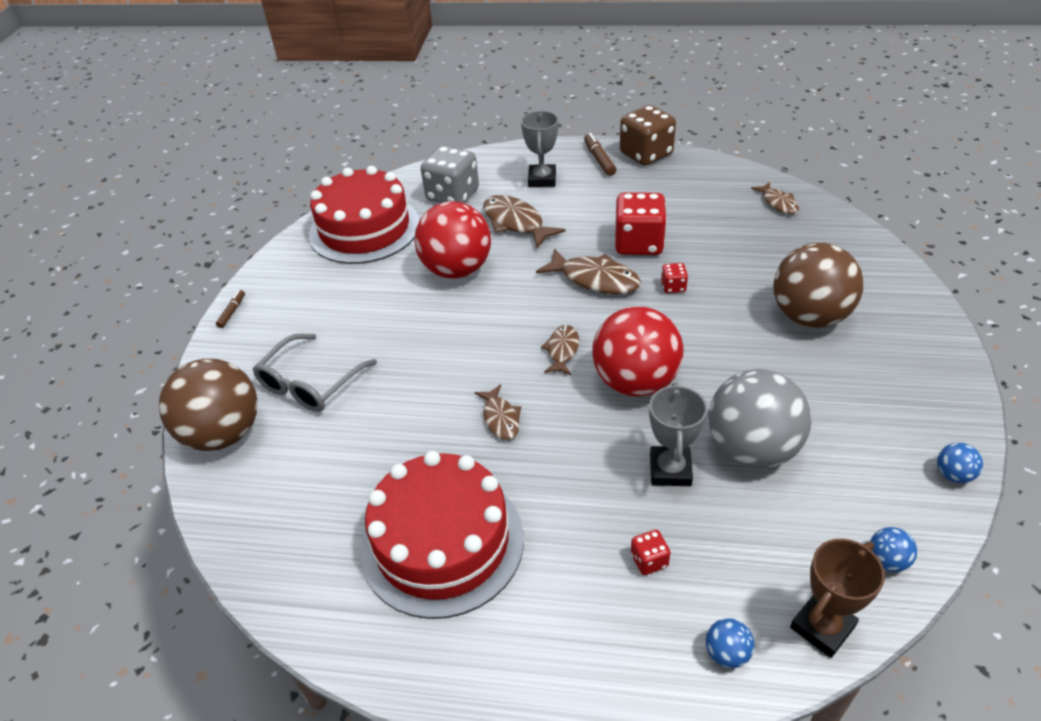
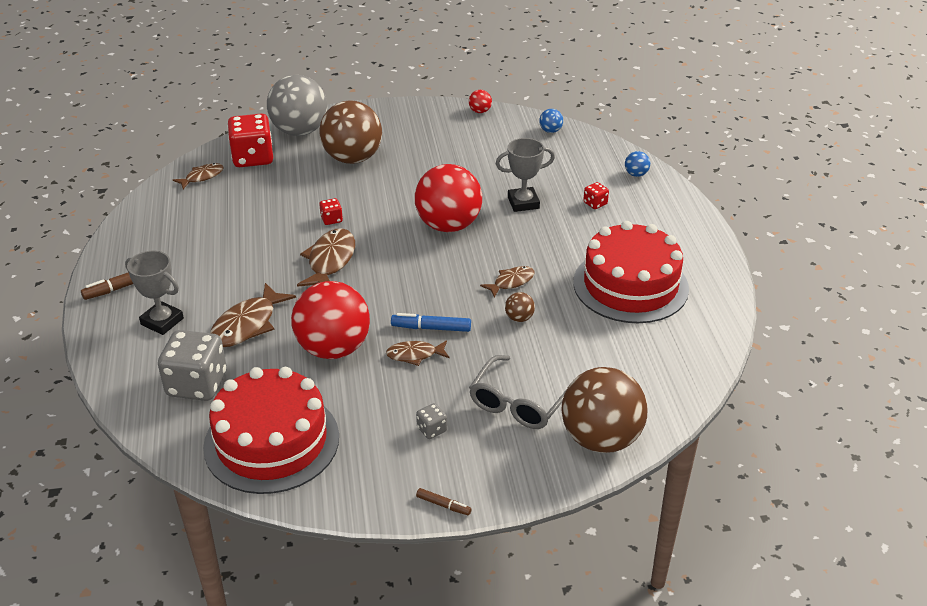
camera: 110 degrees left, 5 degrees down
brown marker [216,290,245,328] -> brown marker turned 150 degrees counterclockwise [416,488,472,515]
grey glasses [253,333,377,412] -> grey glasses turned 105 degrees clockwise [469,355,567,429]
grey trophy [521,111,559,187] -> grey trophy turned 45 degrees clockwise [125,251,184,335]
brown fish [541,325,579,375] -> brown fish moved to [386,340,449,366]
red dice [615,192,667,255] -> red dice moved to [227,113,273,167]
brown dice [620,105,676,166] -> none
grey ball [708,369,811,468] -> grey ball moved to [267,75,327,136]
brown trophy [790,539,885,658] -> none
blue ball [937,443,983,483] -> red ball [469,90,492,113]
none -> blue marker [391,313,471,332]
none -> grey dice [416,403,447,439]
none -> brown ball [505,292,535,322]

